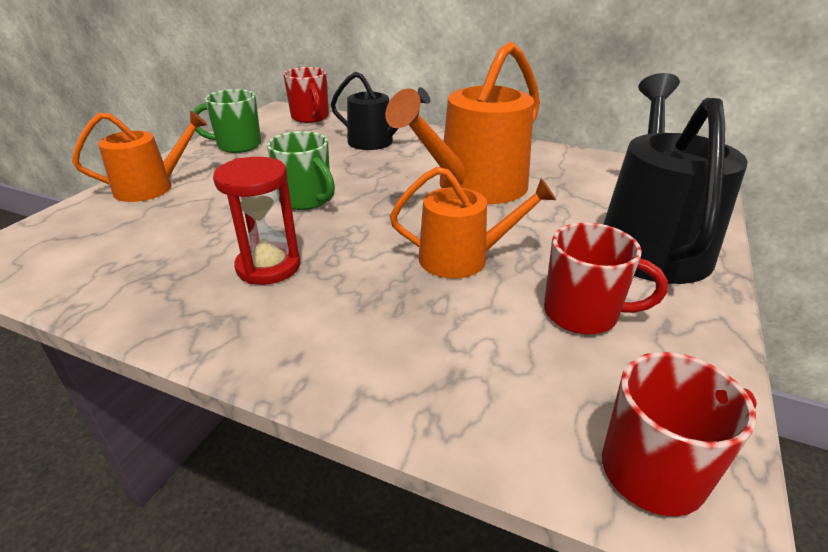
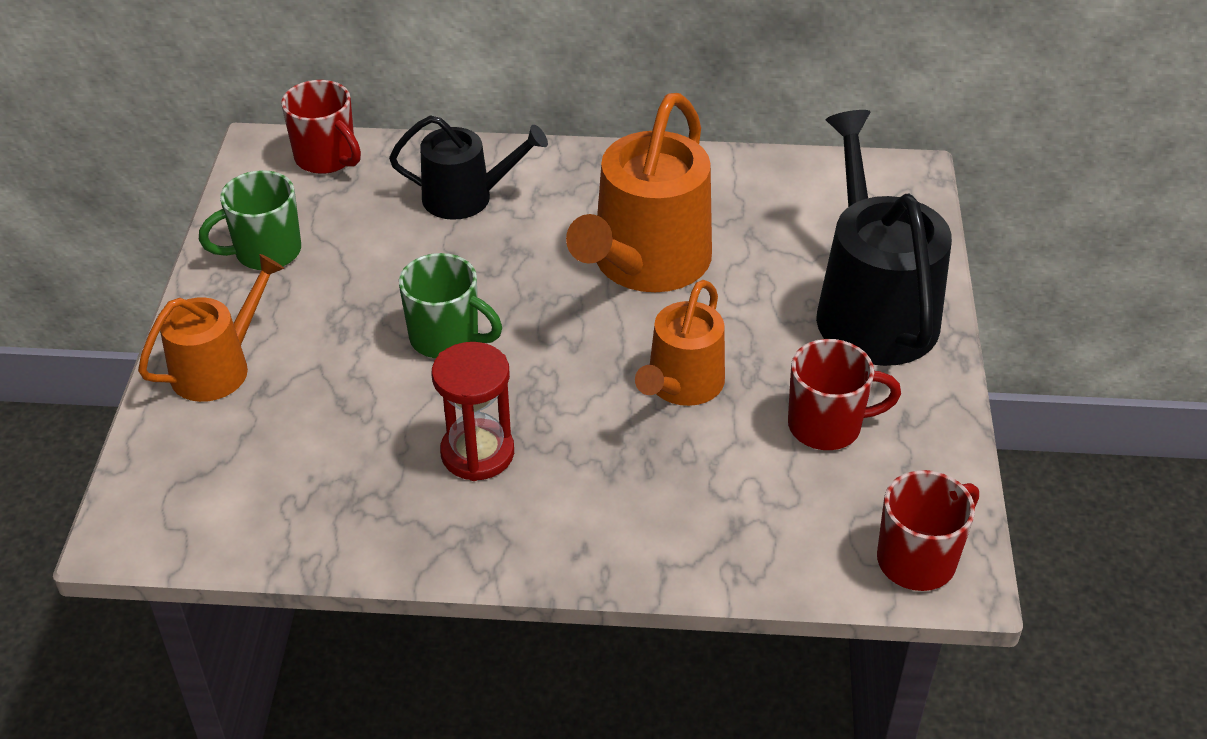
camera: 20 degrees left, 10 degrees up
orange watering can [390,167,556,278] -> orange watering can turned 135 degrees clockwise [635,280,725,406]

